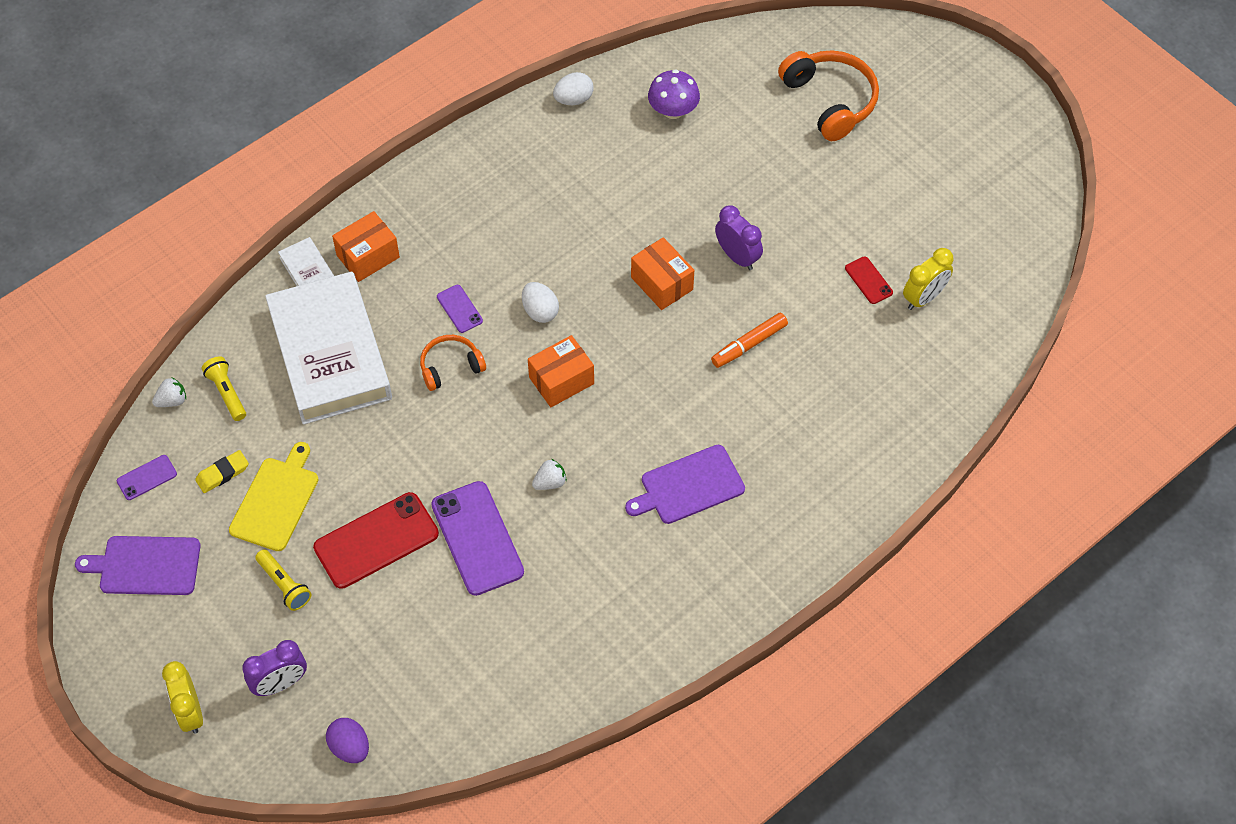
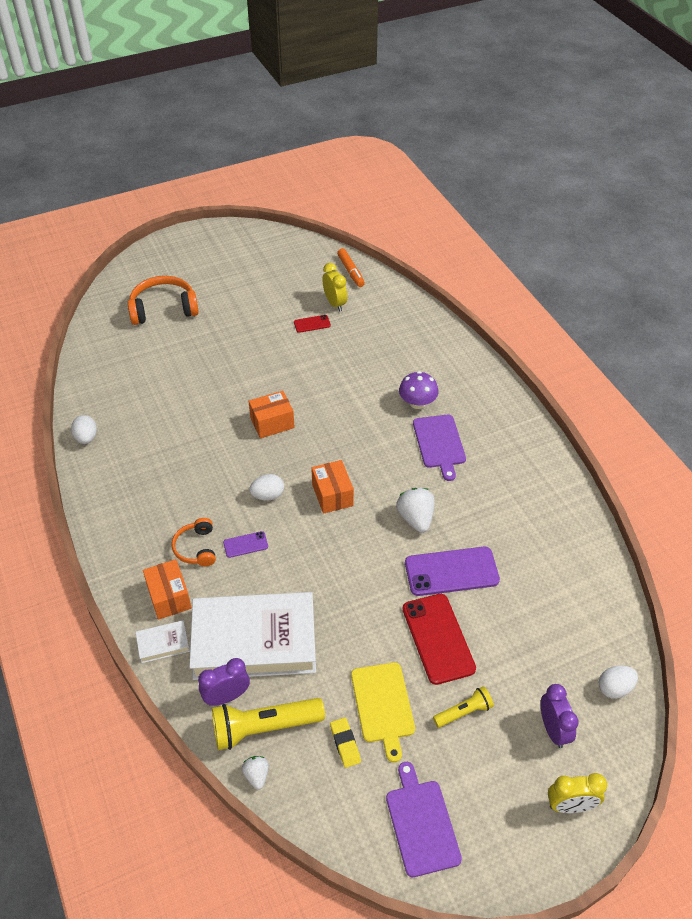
camera: 75 degrees left, 10 degrees down
purple cutting board [75,536,200,595] -> purple cutting board turned 150 degrees clockwise [386,762,462,877]
purple phone [117,455,177,500] -> none
yellow flashlight [202,356,246,421] -> yellow flashlight [212,698,325,750], size x1.80
yellow cutting board [229,442,319,551] -> yellow cutting board turned 135 degrees counterclockwise [351,662,415,763]
purple egg [326,718,369,763] -> white egg [599,665,638,699]
orange headphones [420,335,486,391] -> orange headphones moved to [172,518,216,566]
white strawberry [532,459,567,490] -> white strawberry [396,488,435,533], size x1.72
purple mushroom [648,69,700,119] -> purple mushroom moved to [399,371,438,409]
orange marker [711,313,788,368] -> orange marker moved to [337,248,365,287]
purple clock [715,205,763,270] -> purple clock moved to [198,658,250,706]

